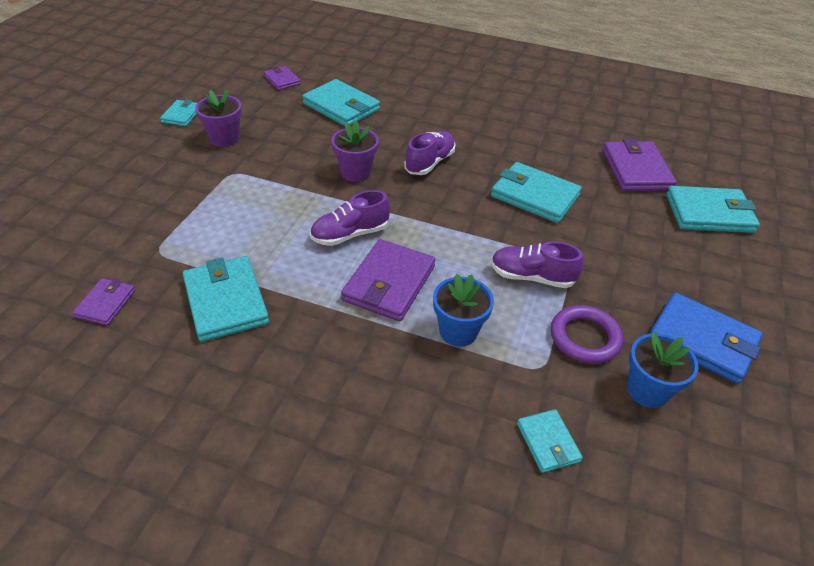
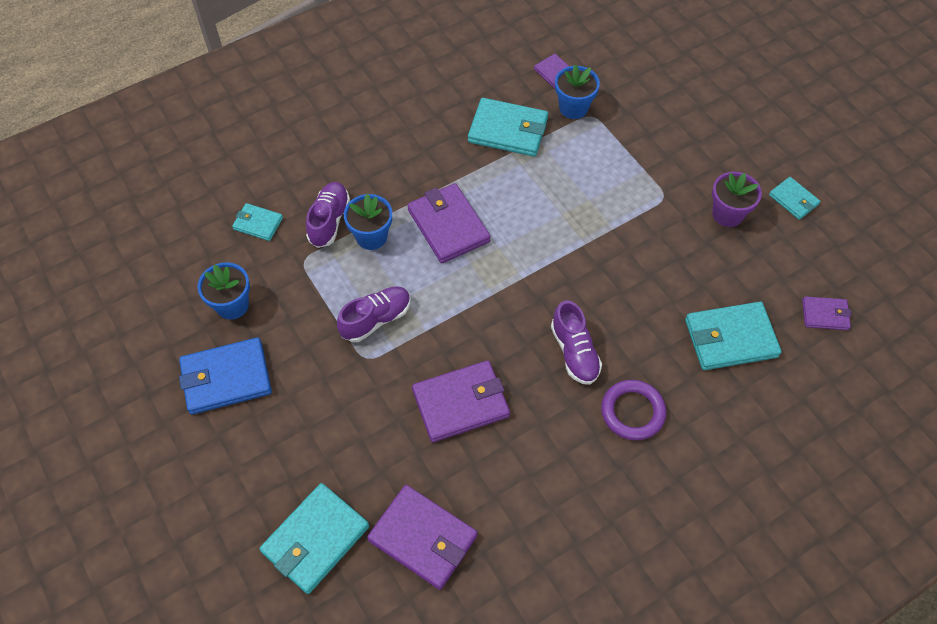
camera: 130 degrees right, 15 degrees up
purple shoe [310,190,390,246] -> purple shoe moved to [306,182,350,248]
purple flower pot [332,121,379,182] -> none
turquoise wallet [491,162,582,223] -> purple wallet [412,360,510,442]
purple ring [551,305,623,364] -> purple ring moved to [601,380,666,440]
none -> blue flower pot [555,64,600,119]

